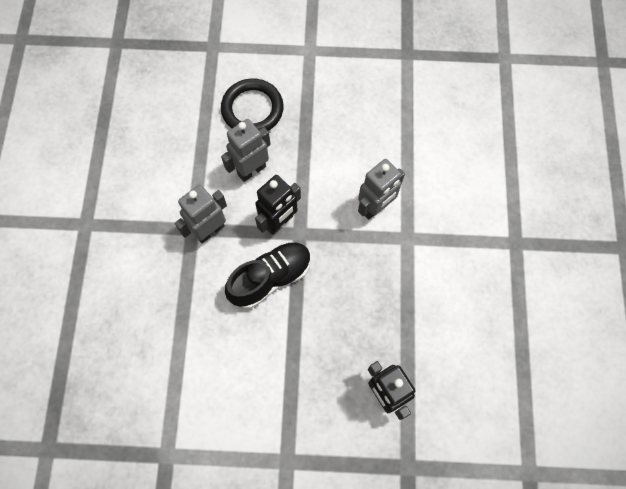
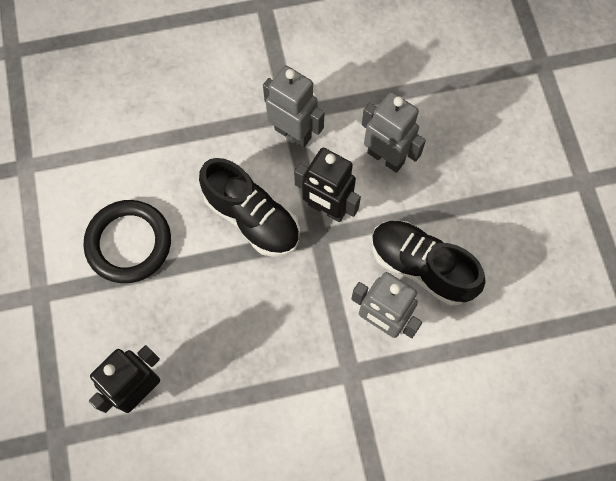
camera: 75 degrees right, 0 degrees up
black ring [221,78,284,131] -> black ring moved to [83,200,171,283]
none -> black shoe [372,220,486,306]

